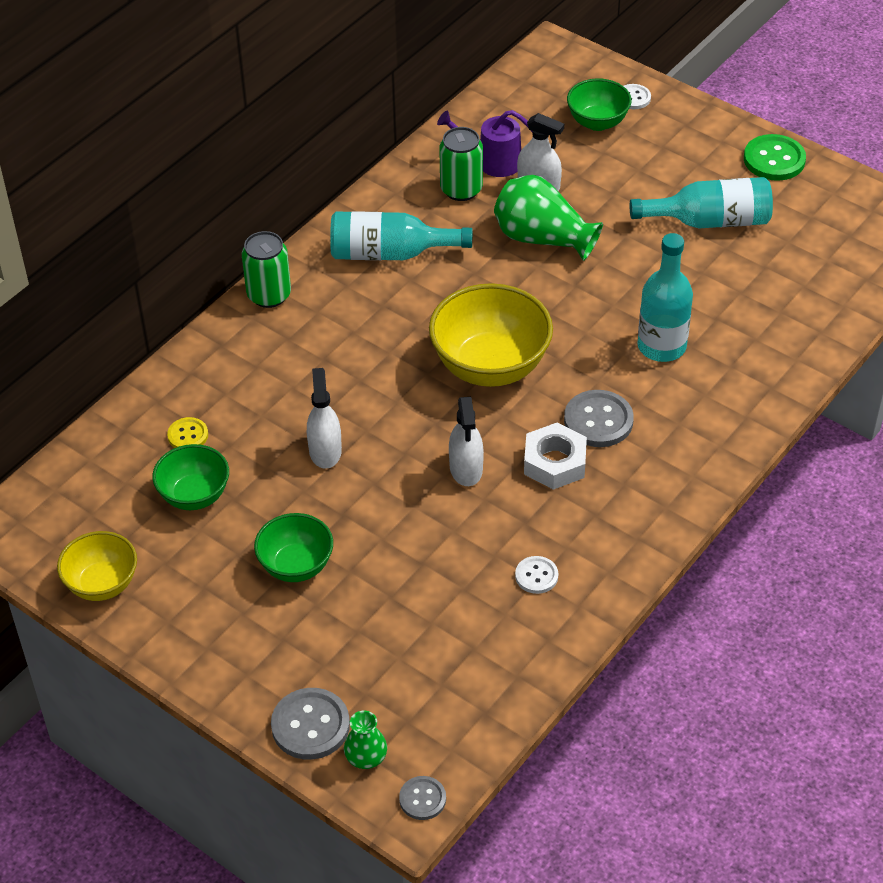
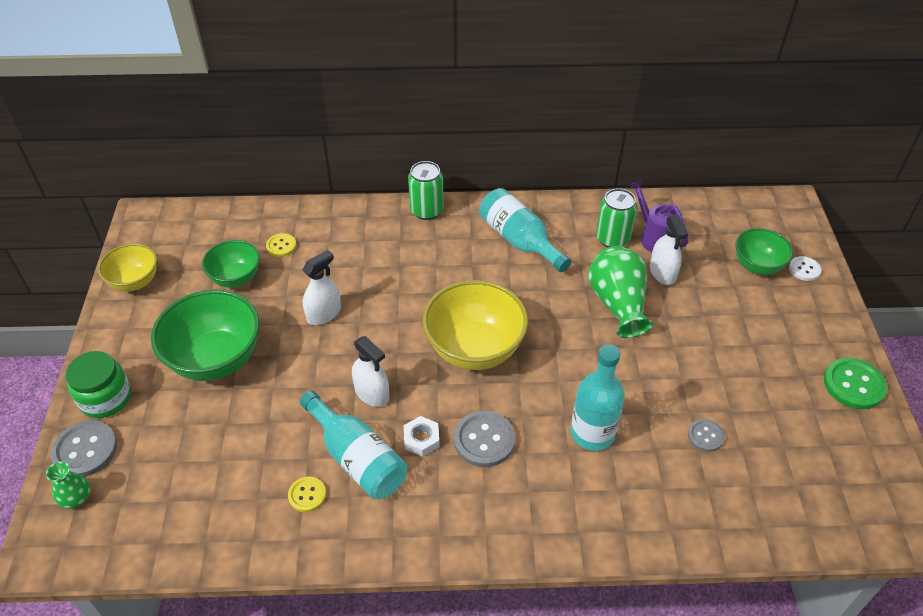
camera: 50 degrees right, 0 degrees up
green bowl [254,513,333,582] -> green bowl [151,289,260,381], size x1.69
grey button [399,776,446,820] -> grey button moved to [688,419,725,452]
white spray bottle [449,397,484,486] -> white spray bottle turned 90 degrees counterclockwise [352,336,389,407]
white button [515,556,558,594] -> yellow button [288,477,326,512]
white nut [524,422,587,490] -> white nut [404,416,440,457], size x0.66
turquoise bottle [630,177,773,228] -> turquoise bottle moved to [300,391,407,499]
none -> green jar [66,351,131,418]

